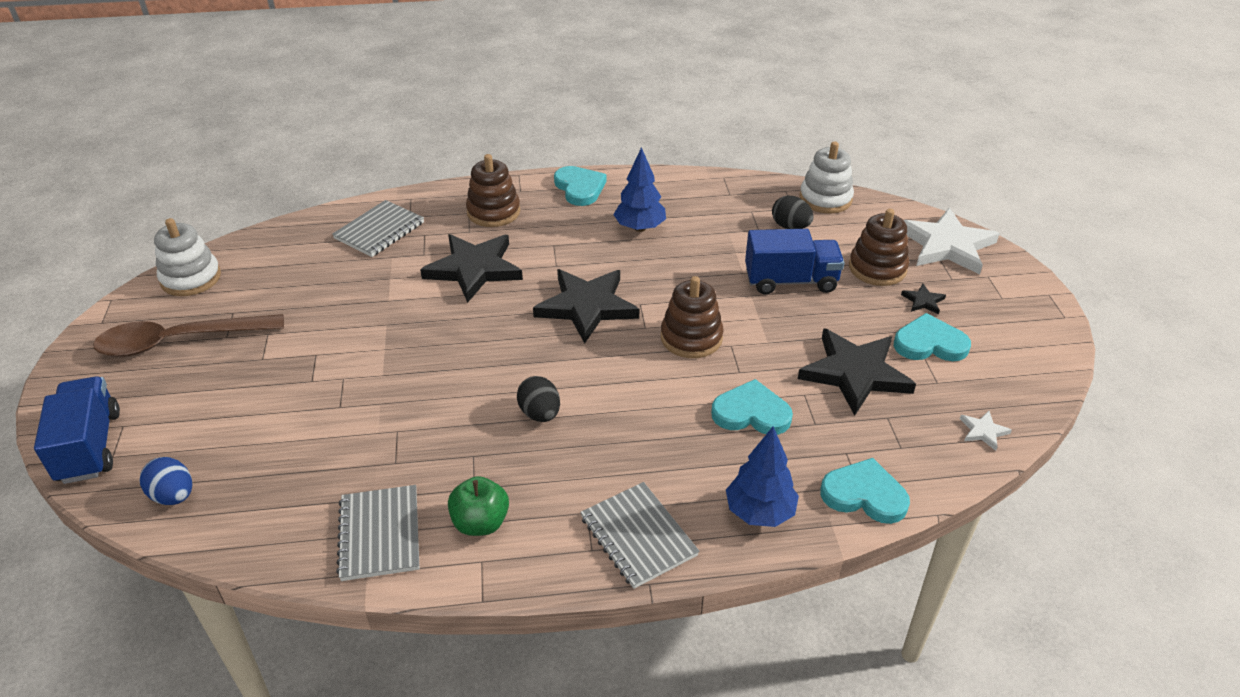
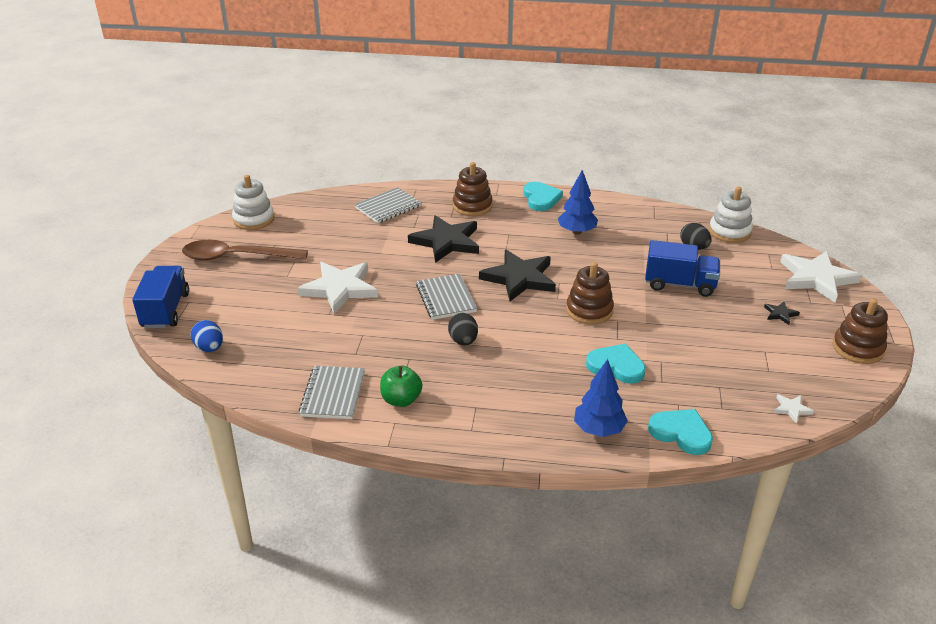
camera: 15 degrees right, 5 degrees down
grey notebook [580,482,699,589] -> grey notebook moved to [416,274,477,320]
black star [798,328,916,416] -> none
brown stacking toy [849,209,909,286] -> brown stacking toy moved to [833,299,888,364]
turquoise heart [894,313,971,361] -> none
none -> white star [298,262,378,314]

